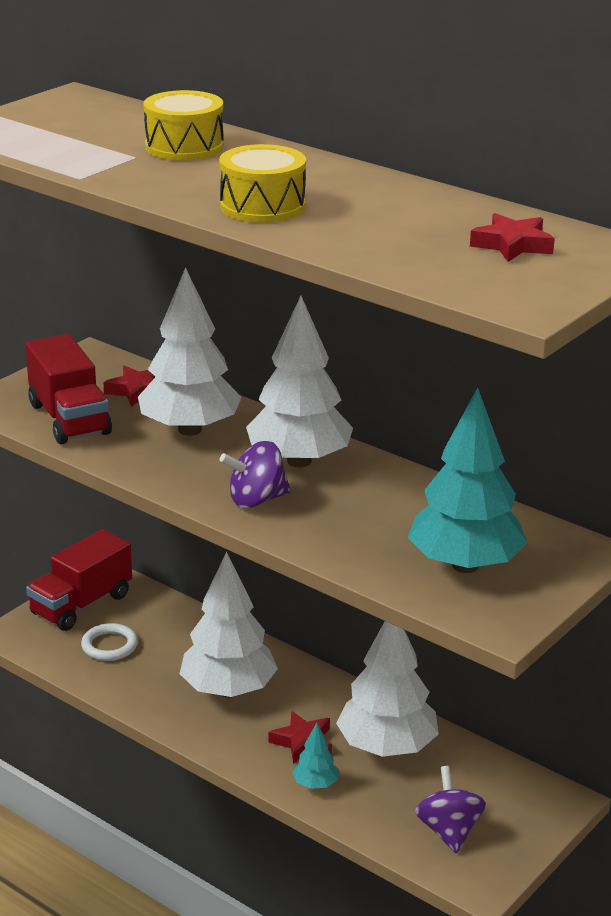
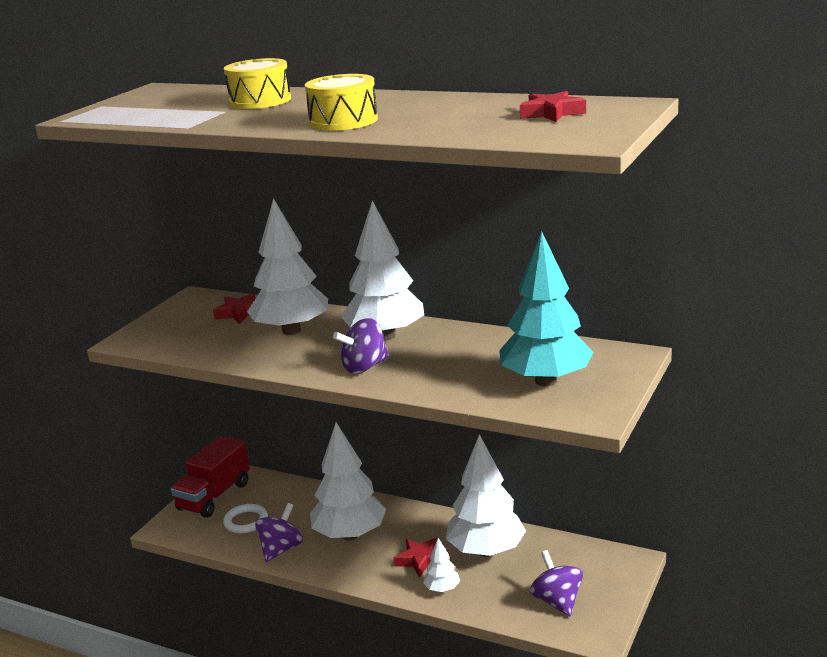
camera: 10 degrees left, 5 degrees down
red truck [25,334,112,444] -> none
turquoise tree [292,723,339,789] -> white tree [423,538,460,592]
none -> purple spinning top [255,503,303,562]

